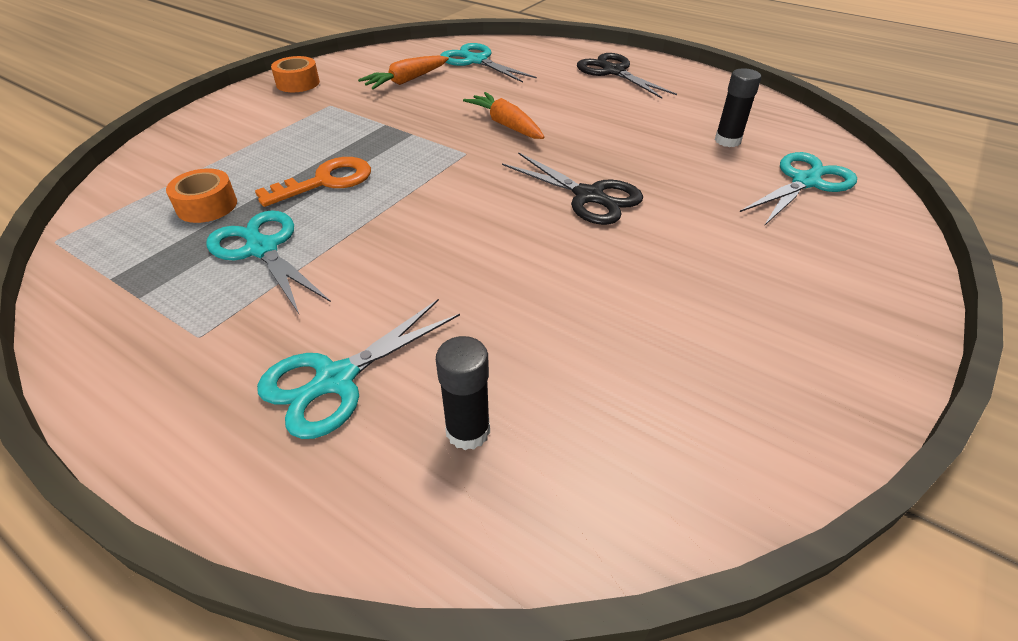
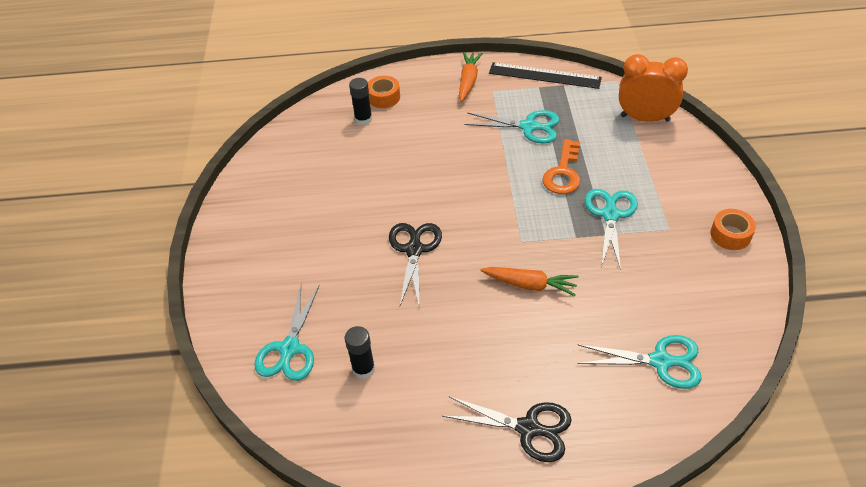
camera: 145 degrees right, 5 degrees up
orange tape [166,168,237,223] -> orange tape moved to [368,76,400,108]
turquoise scissors [257,299,460,439] -> turquoise scissors moved to [585,189,638,270]
orange carrot [358,56,449,89] -> orange carrot moved to [459,52,483,102]
black scissors [502,152,643,225] -> black scissors turned 90 degrees clockwise [389,223,442,306]
none -> black ruler [489,62,602,89]
none -> orange clock [619,54,688,122]

